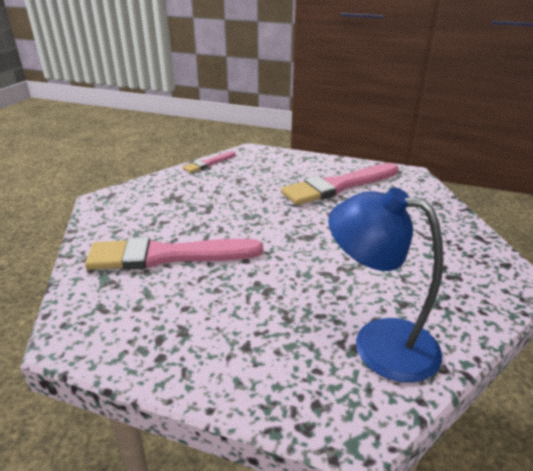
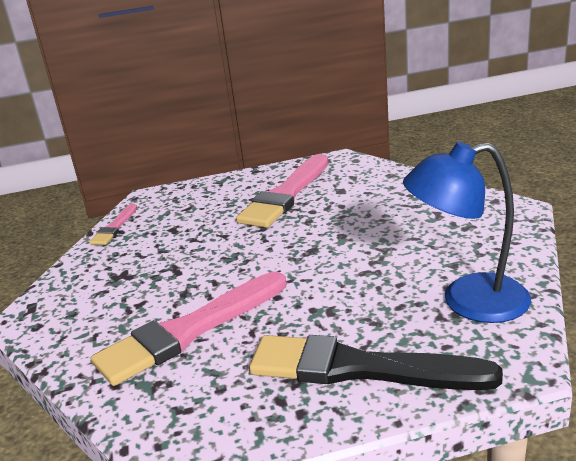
camera: 30 degrees left, 5 degrees down
none -> black brush [249,335,503,390]

